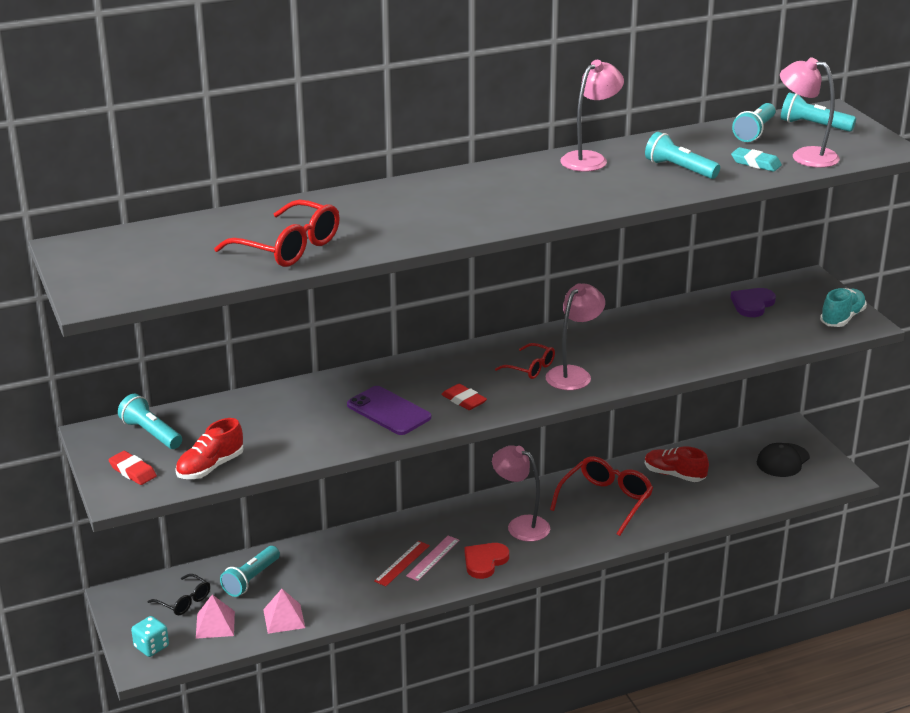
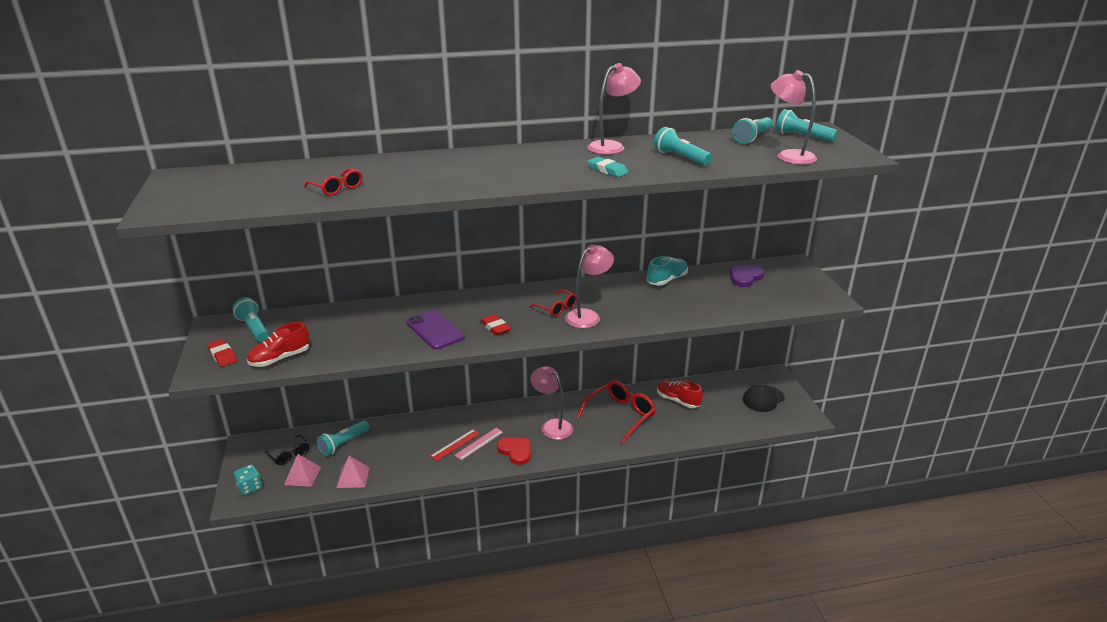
camera: 10 degrees right, 0 degrees up
red glasses [214,199,340,267] -> red glasses [304,168,362,196], size x0.56
red heart [465,543,509,579] -> red heart turned 90 degrees clockwise [497,437,531,465]
turquoise eraser [731,147,782,172] -> turquoise eraser moved to [588,157,628,177]
turquoise shoe [820,288,867,327] -> turquoise shoe moved to [647,256,688,285]

